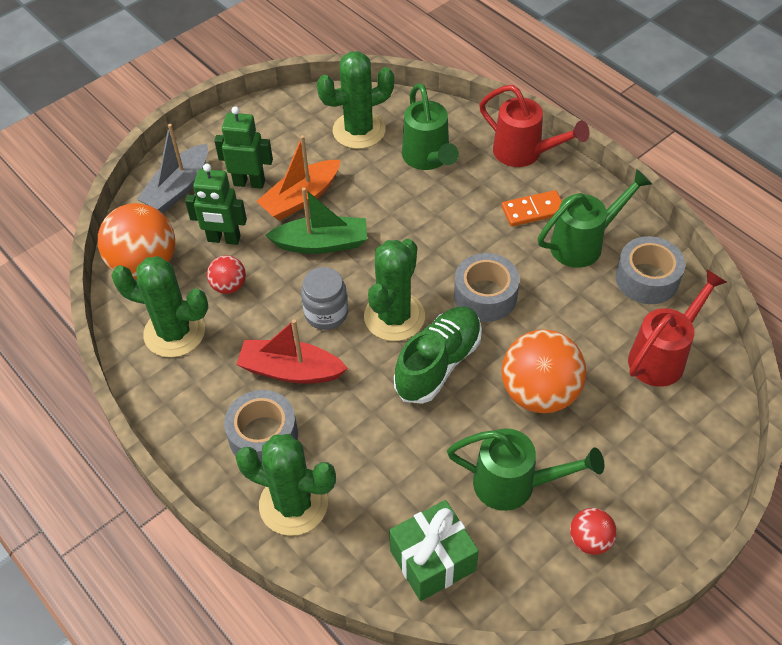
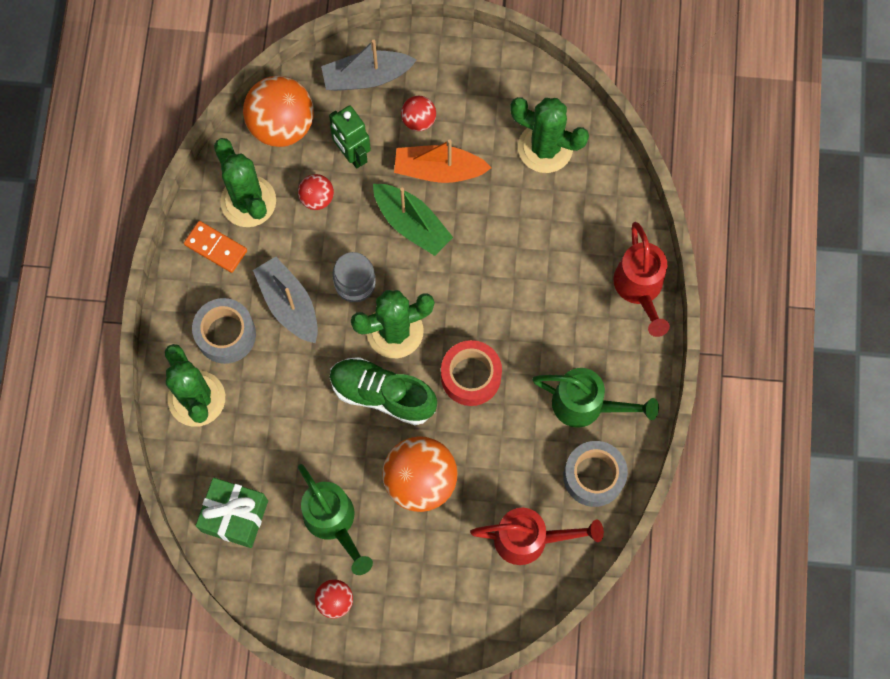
camera: 45 degrees right, 20 degrees up
green robot [214,106,273,189] -> red ball [401,96,436,131]
red boat [236,319,348,384] -> grey boat [253,257,318,343]
green shoe [394,306,482,404] -> green shoe turned 150 degrees counterclockwise [330,357,437,425]
green watering can [402,83,459,170] -> none
grey tape [454,253,520,322] -> red tape [441,340,502,406]
orange domino [502,190,562,227] -> orange domino moved to [184,221,247,273]

